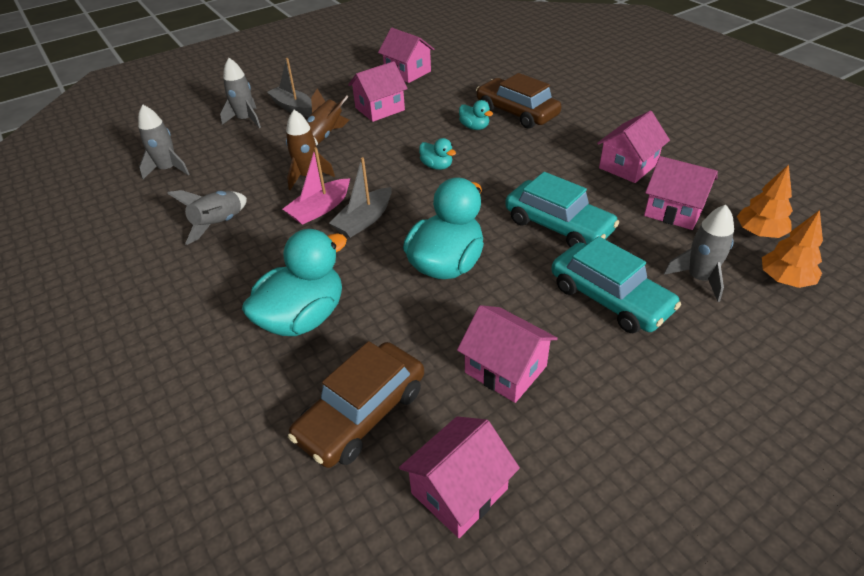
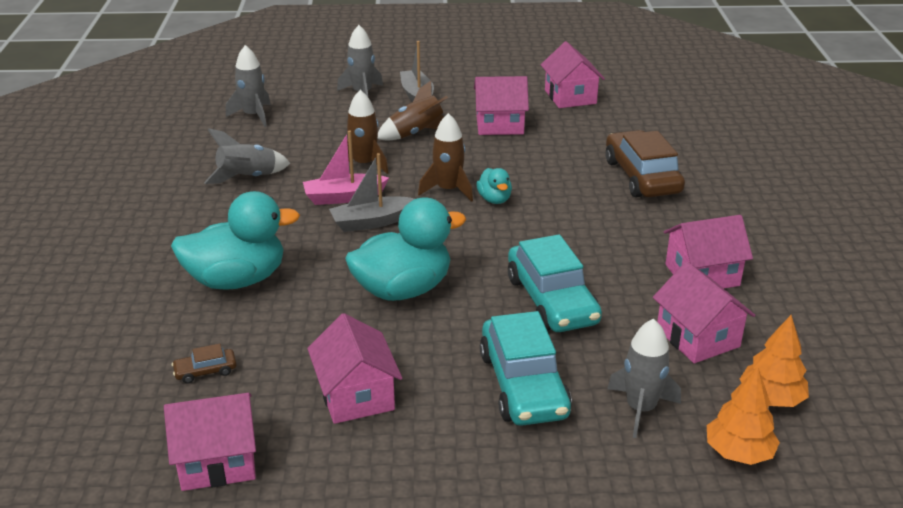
camera: 30 degrees right, 10 degrees down
brown car [288,341,424,468] -> brown car [172,344,237,384], size x0.43
turquoise duck [459,100,493,130] -> none
none -> brown rocket [418,113,473,202]

